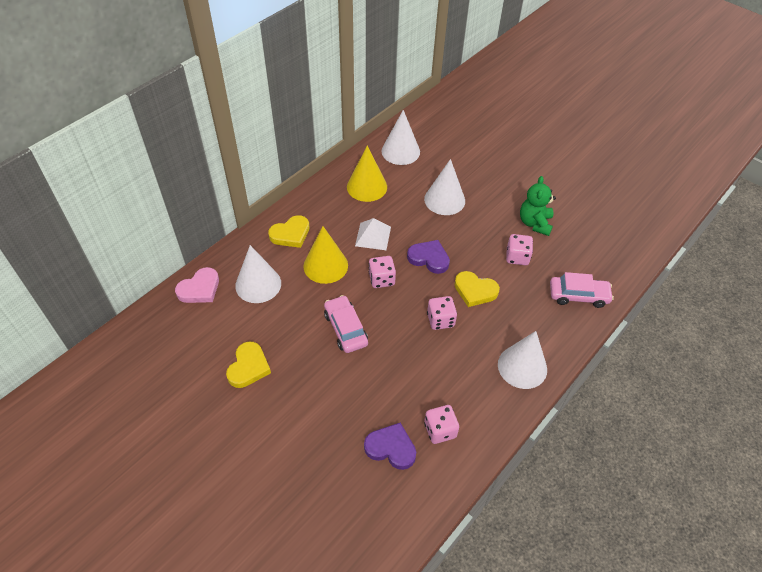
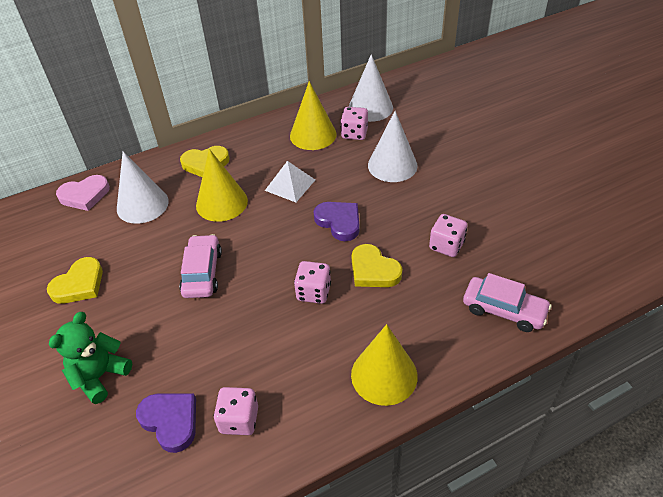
camera: 25 degrees right, 5 degrees down
pink dice [369,256,396,288] -> pink dice moved to [340,107,368,140]
white cone [498,331,547,389] -> yellow cone [351,324,418,406]
green teddy bear [520,176,556,236] -> green teddy bear moved to [48,312,132,404]

